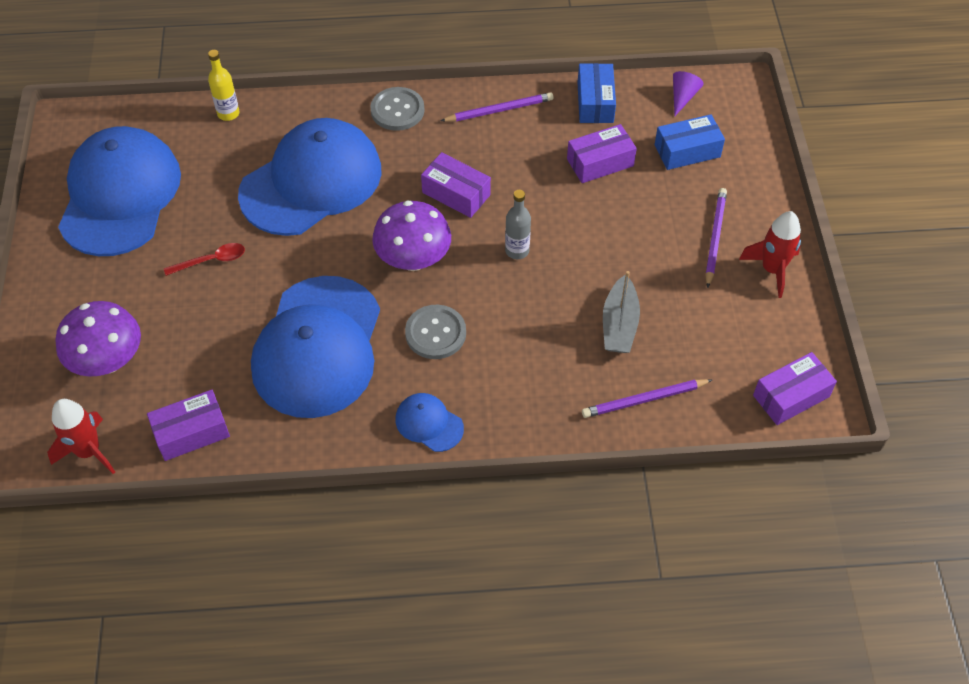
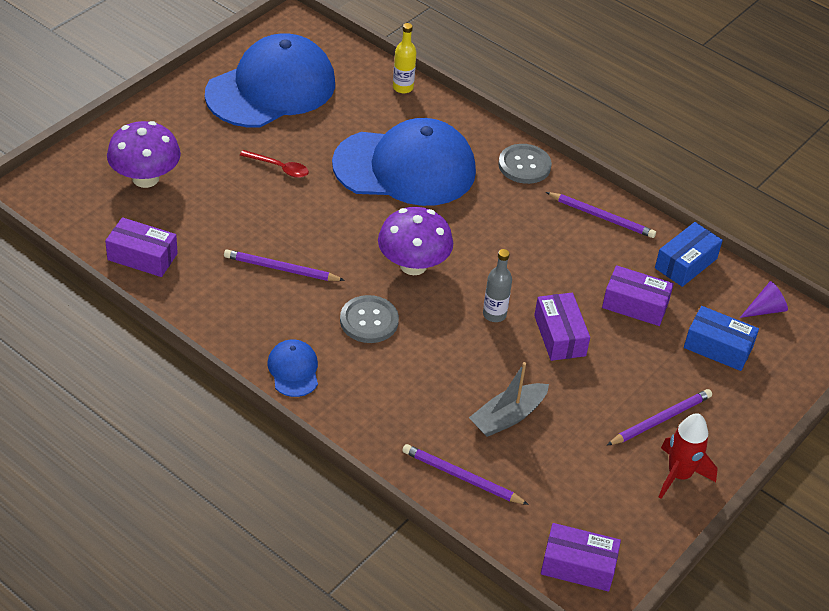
camera: 40 degrees right, 10 degrees down
red rocket [47,399,115,474] -> none
blue cap [251,276,380,418] -> purple pencil [224,250,345,281]
purple box [421,152,491,218] -> purple box moved to [534,293,590,361]

